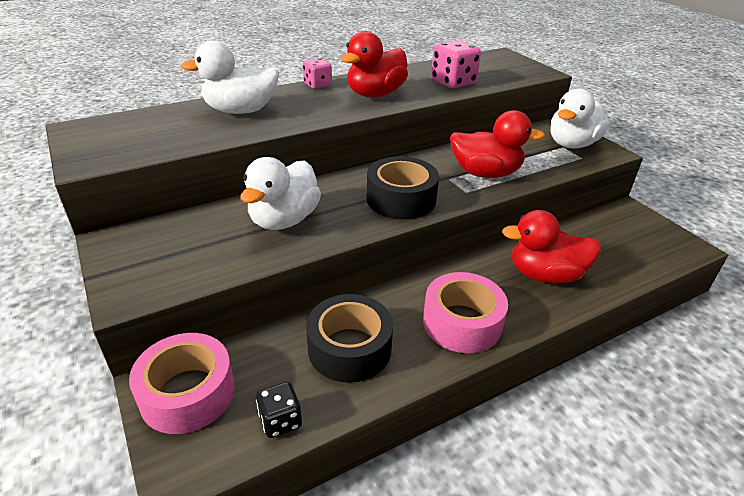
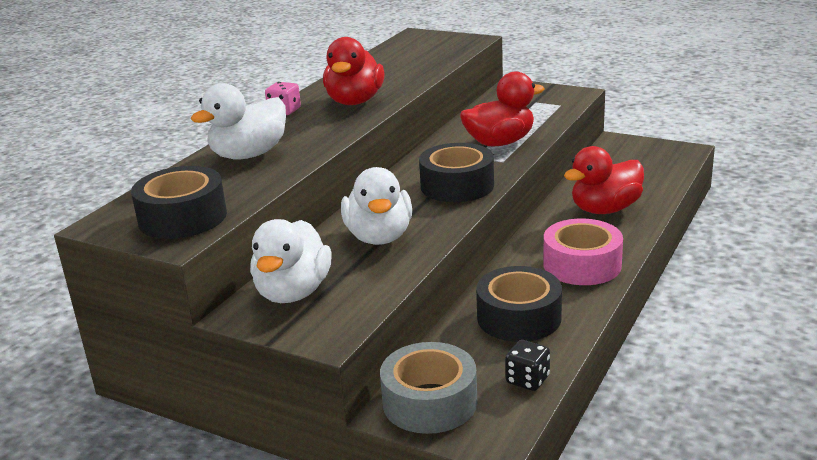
camera: 30 degrees left, 10 degrees down
pink tape [129,333,235,434] -> grey tape [380,342,478,434]
pink dice [431,40,481,88] -> none
white duck [551,88,609,149] -> white duck moved to [250,219,332,303]
none -> black tape [131,166,227,239]

